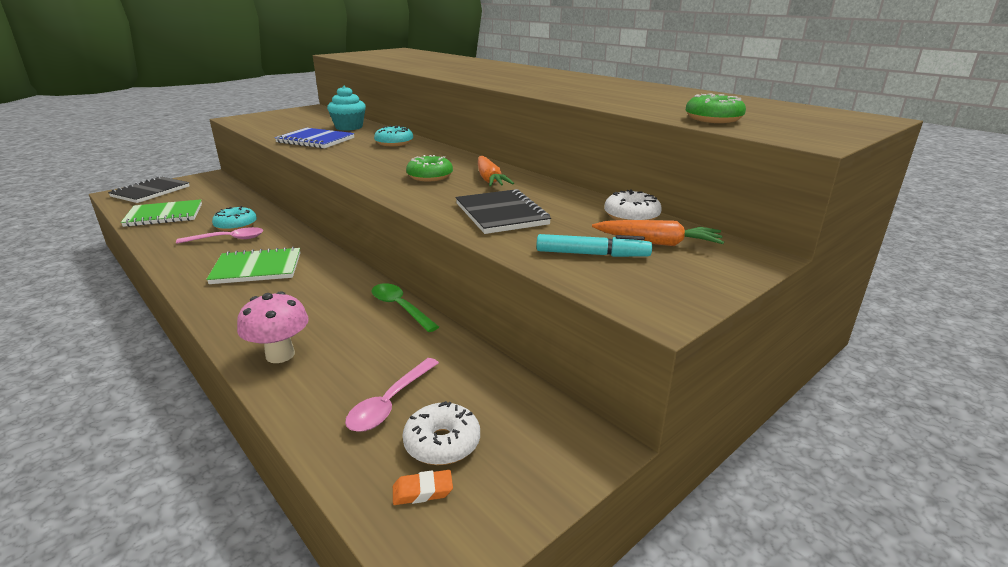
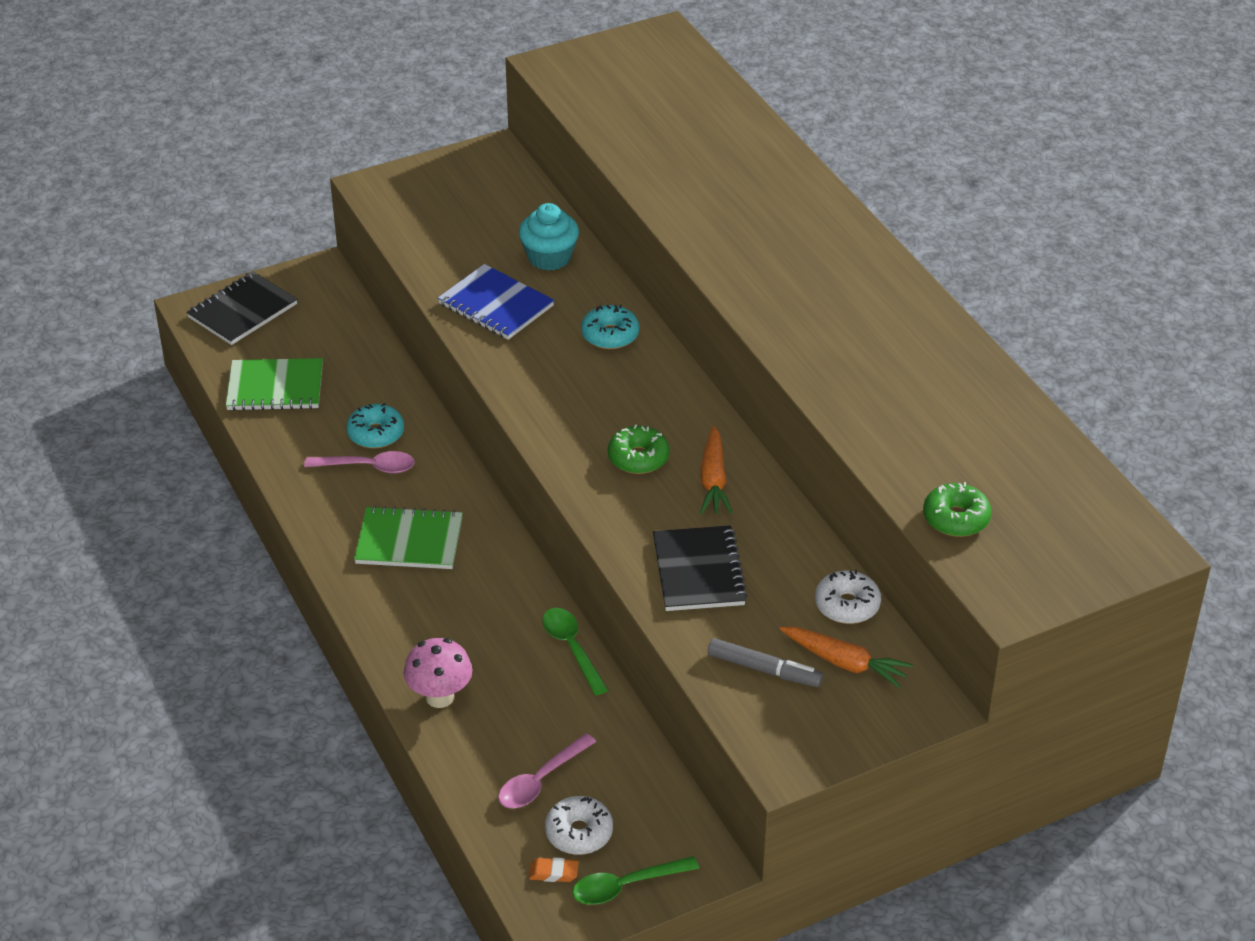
camera: 15 degrees right, 15 degrees up
turquoise marker [537,234,652,257] -> grey marker [708,638,823,687]
none -> green spoon [572,856,699,905]

